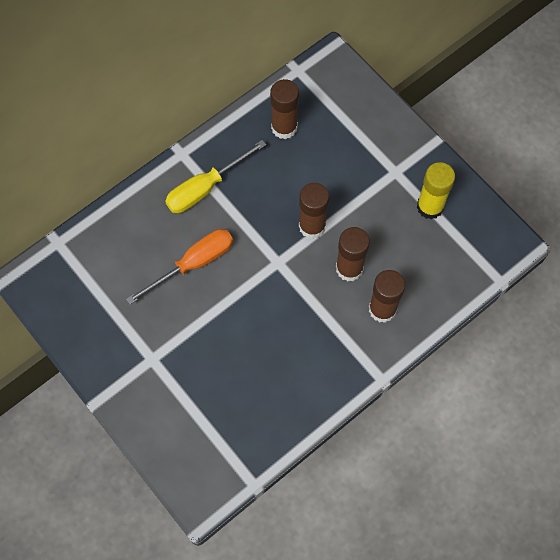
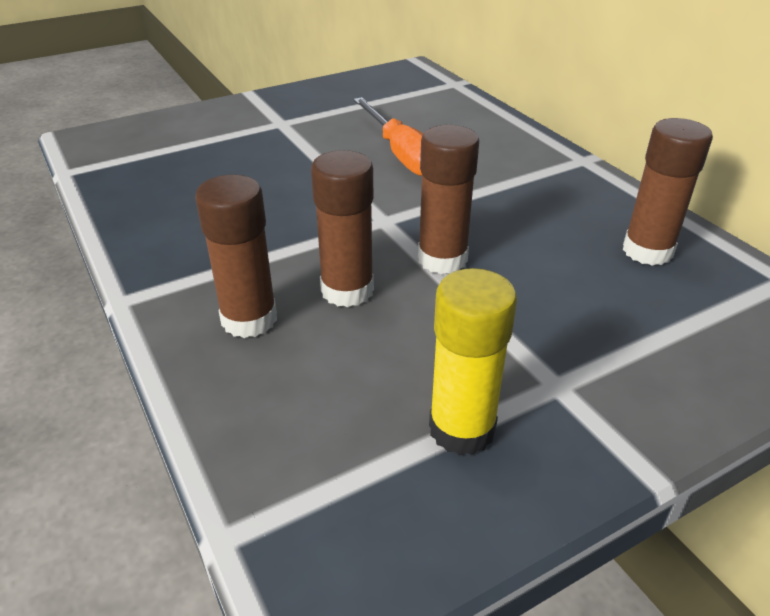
camera: 100 degrees right, 30 degrees down
yellow screwdriver [165,140,266,213] -> none

